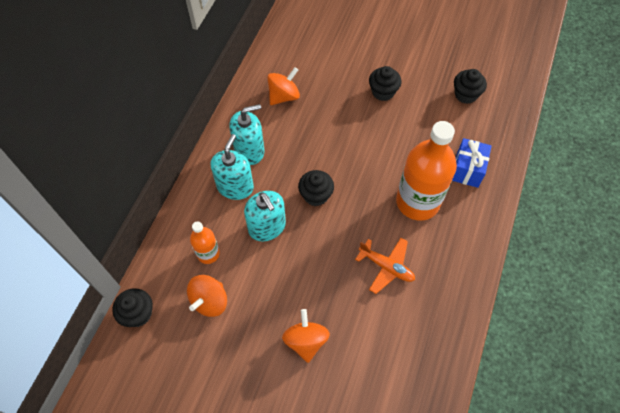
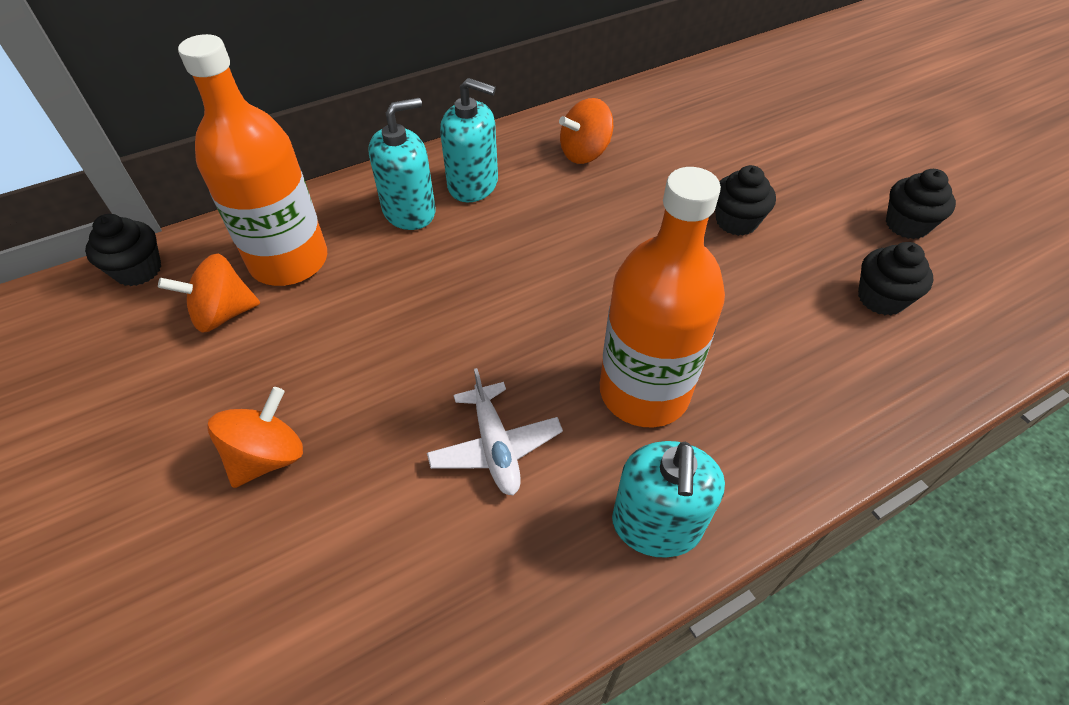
camera: 40 degrees right, 10 degrees down
orange bottle [190,221,220,264] -> orange bottle [178,34,327,286], size x2.01
turquoise soap dispenser [244,191,286,241] -> turquoise soap dispenser moved to [612,441,725,558]
orange spinning top [267,67,300,105] -> orange spinning top turned 150 degrees clockwise [559,98,613,164]
black cupcake [298,170,334,206] -> black cupcake moved to [886,169,956,239]
orange plane [355,238,415,294] -> white plane [427,368,563,495]
blue gift [452,138,492,188] -> none

